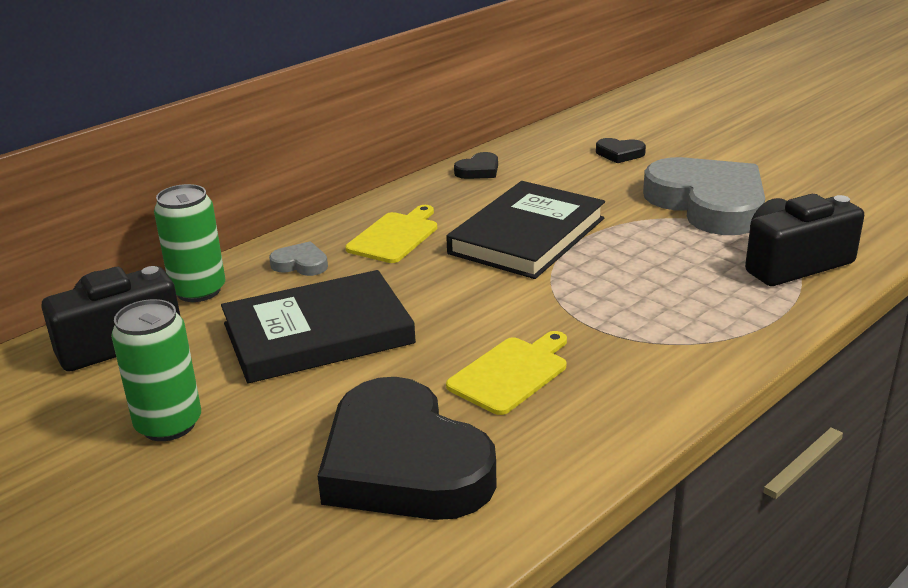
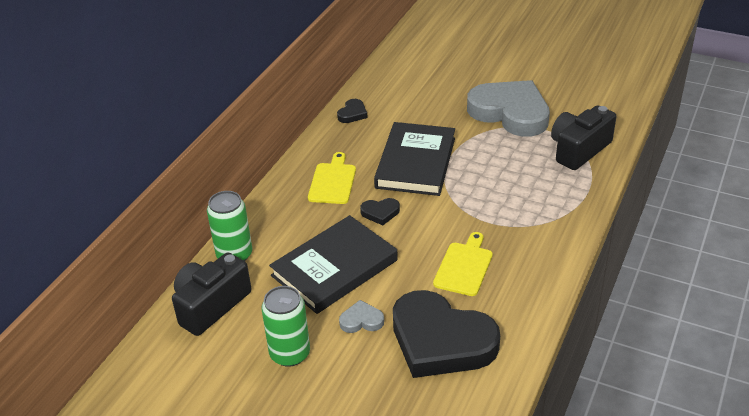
camera: 20 degrees left, 10 degrees up
grey heart [269,242,328,276] -> grey heart moved to [339,300,384,333]
black heart [596,138,646,163] -> black heart moved to [360,198,400,225]

